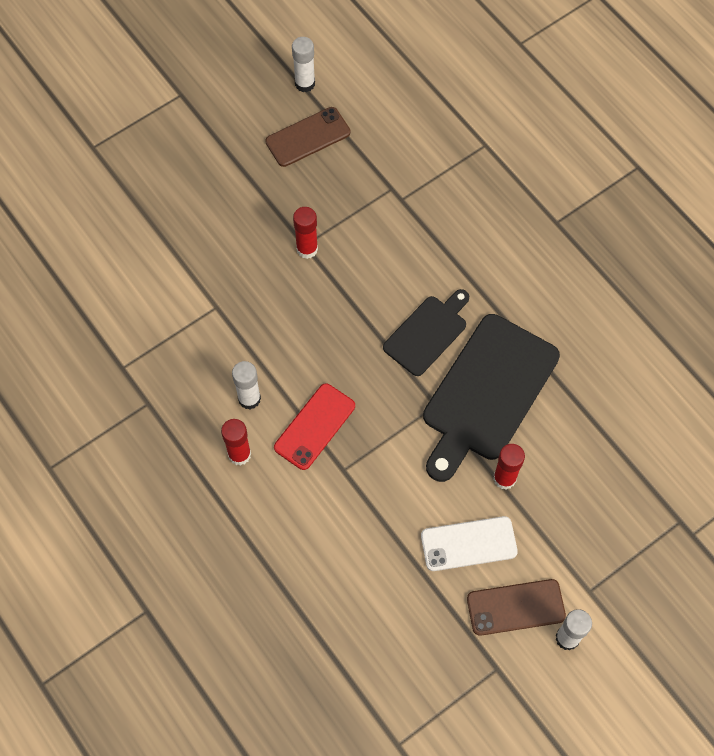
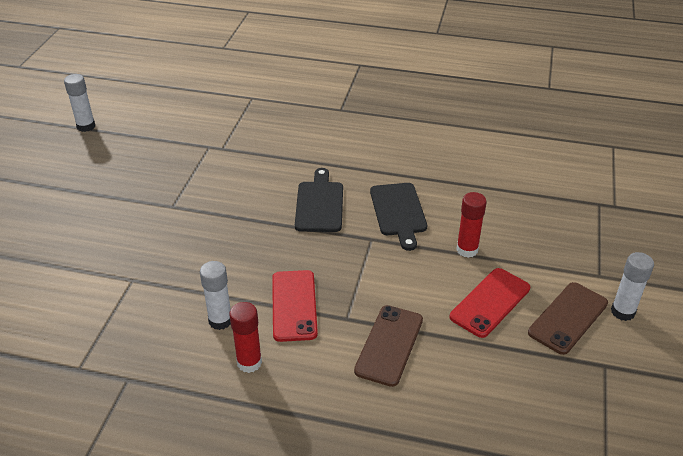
camera: 40 degrees left, 25 degrees down
brown phone [266,107,350,167] -> brown phone moved to [354,305,423,387]
red glue stick [293,207,318,259] -> none
white phone [421,516,518,571] -> red phone [450,268,530,338]
black cutting board [423,314,560,482] -> black cutting board [370,183,427,251], size x0.58

